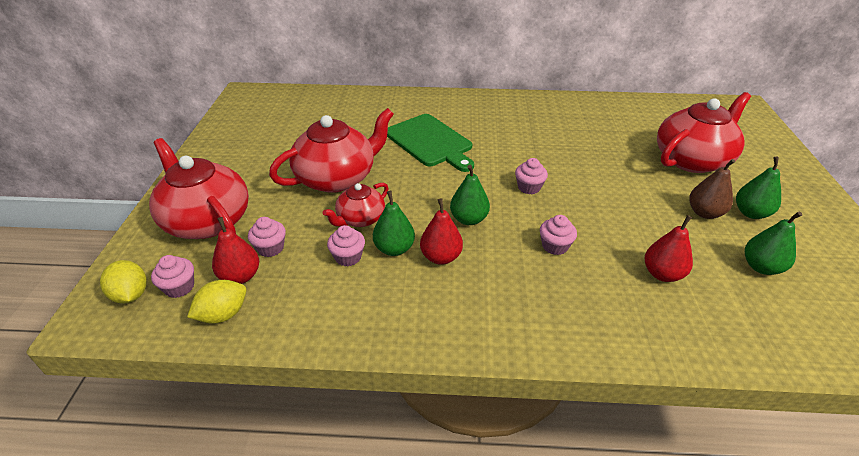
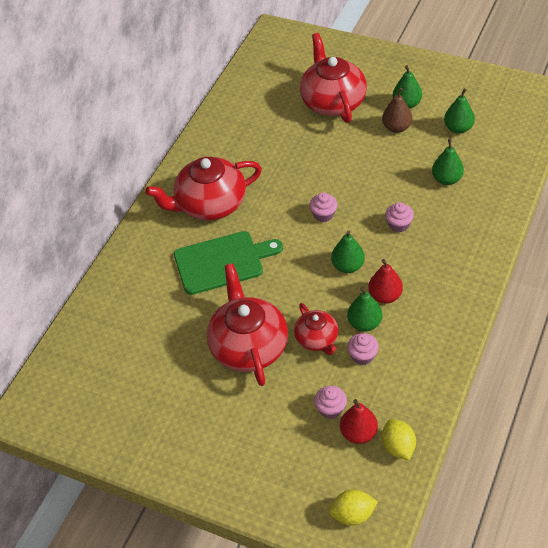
camera: 65 degrees left, 10 degrees up
red teapot [149,138,249,239] -> red teapot moved to [145,157,262,220]
pink cupcake [151,255,194,298] -> none
red pear [645,215,693,282] -> green pear [432,139,464,185]

